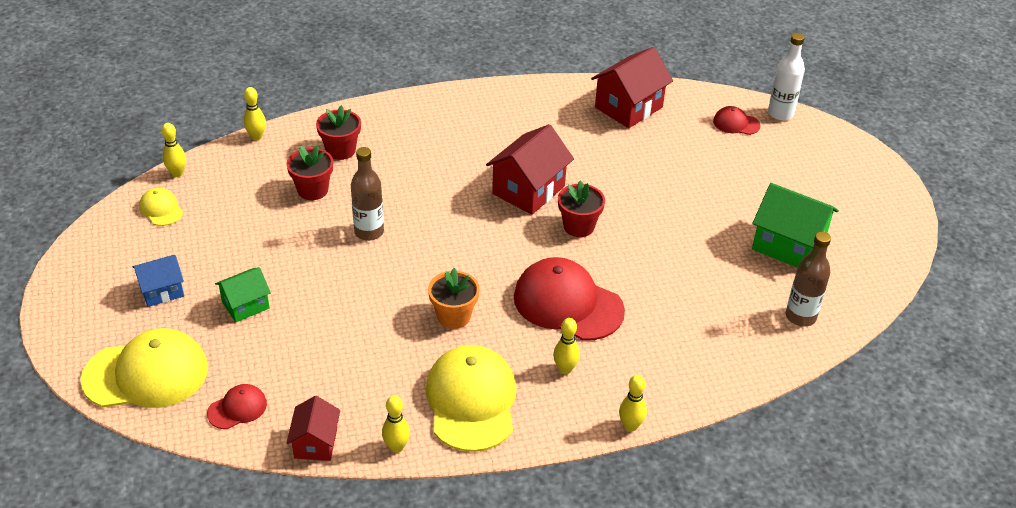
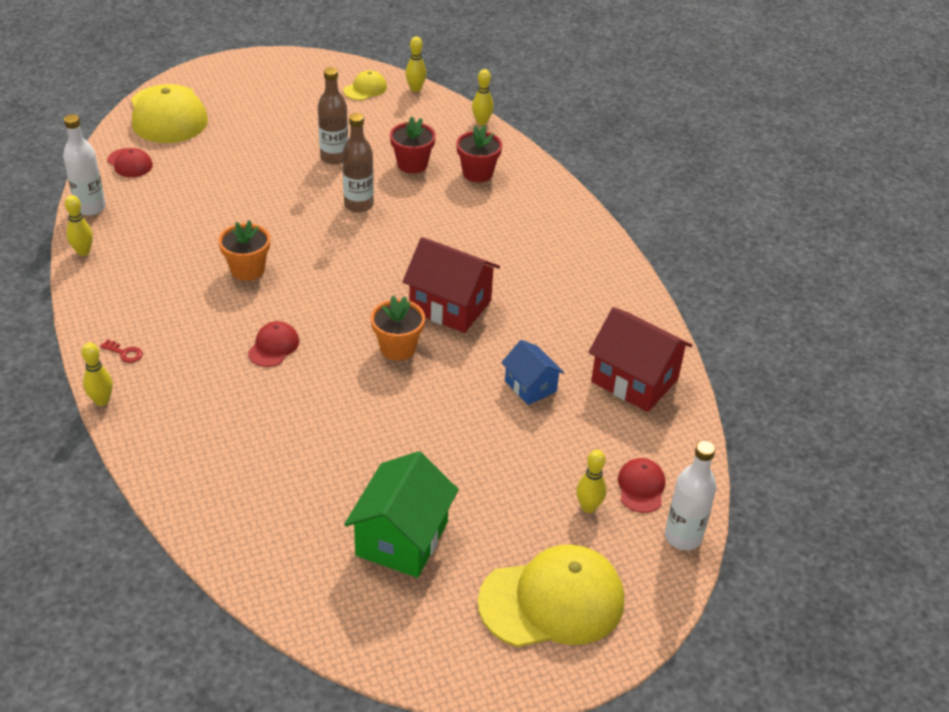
camera: 80 degrees right, 0 degrees up
blue house [133,255,184,307] -> blue house moved to [501,340,564,405]
green house [215,267,271,322] -> none
red house [287,396,340,461] -> white bottle [63,114,106,216]
yellow cap [426,345,516,452] -> yellow cap moved to [478,545,624,647]
red cap [514,257,625,341] -> red cap [248,321,299,367], size x0.48
yellow bowling pin [553,318,580,374] -> yellow bowling pin moved to [576,450,607,513]
red flower pot [558,181,605,237] -> orange flower pot [371,296,425,361]
brown bottle [786,232,831,327] -> brown bottle moved to [318,67,348,165]
none -> red key [100,339,143,363]

